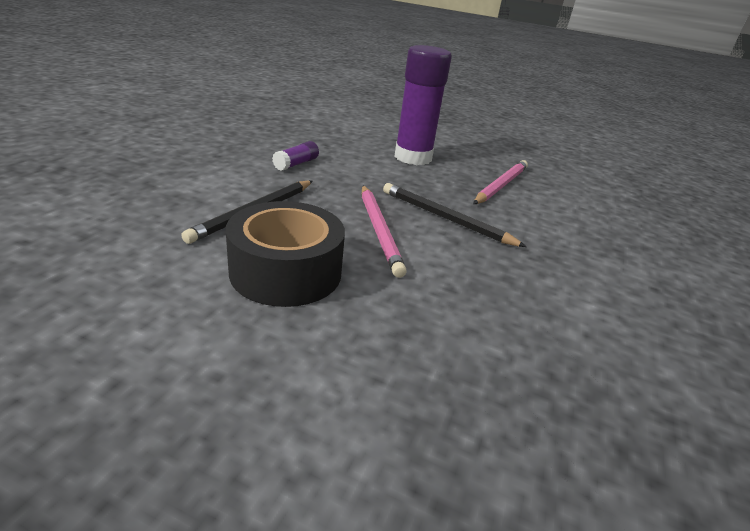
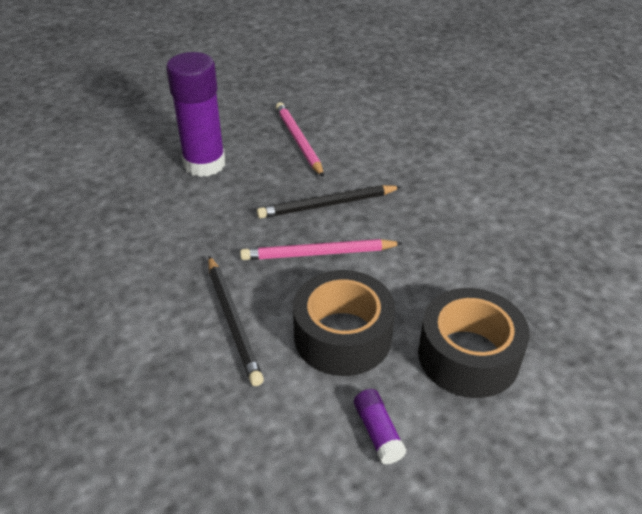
camera: 50 degrees left, 10 degrees up
purple glue stick [272,141,319,171] -> purple glue stick moved to [354,389,406,465]
pink pencil [362,186,407,278] -> pink pencil turned 150 degrees clockwise [240,239,403,260]
none -> black tape [418,288,530,398]

